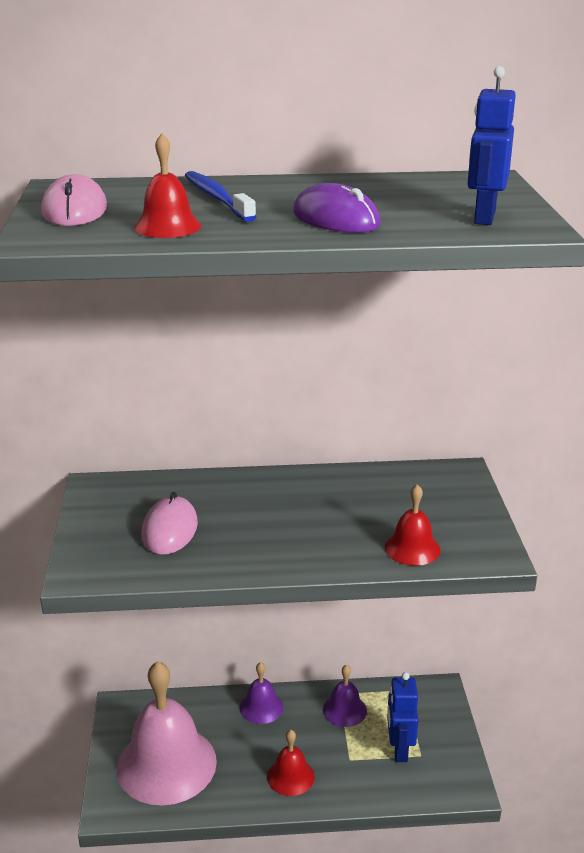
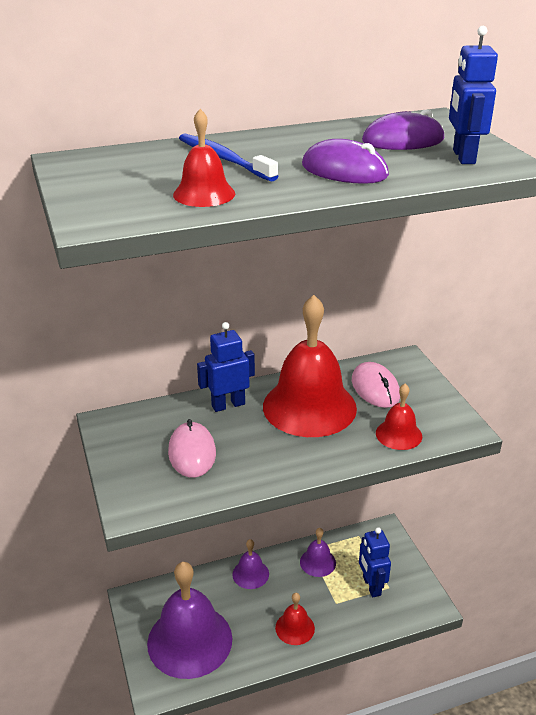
camera: 15 degrees left, 5 degrees up
pink mouse [41,174,107,226] -> pink mouse moved to [352,362,400,408]
pink bell [117,661,217,806] -> purple bell [147,562,232,679]
none -> blue robot [197,322,255,412]
none -> red bell [263,295,357,437]
none -> purple mouse [362,109,444,150]

